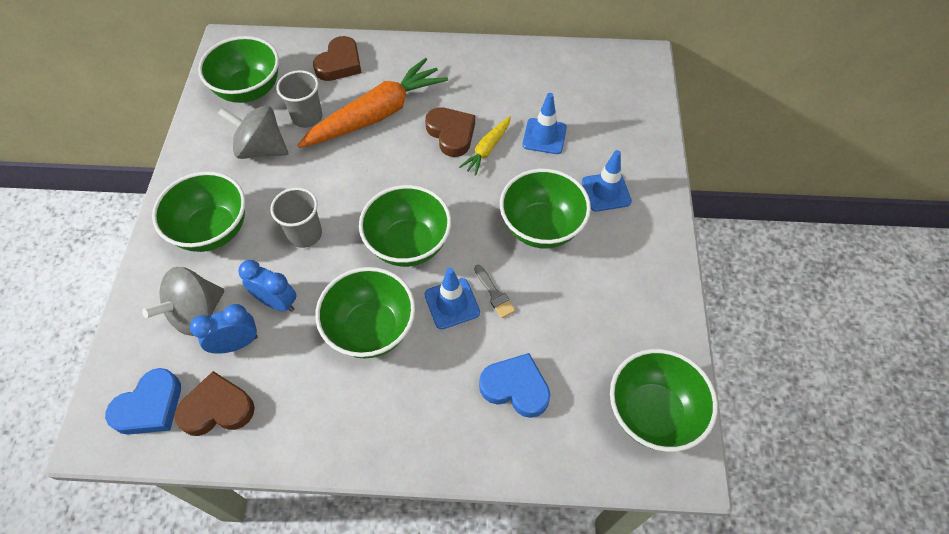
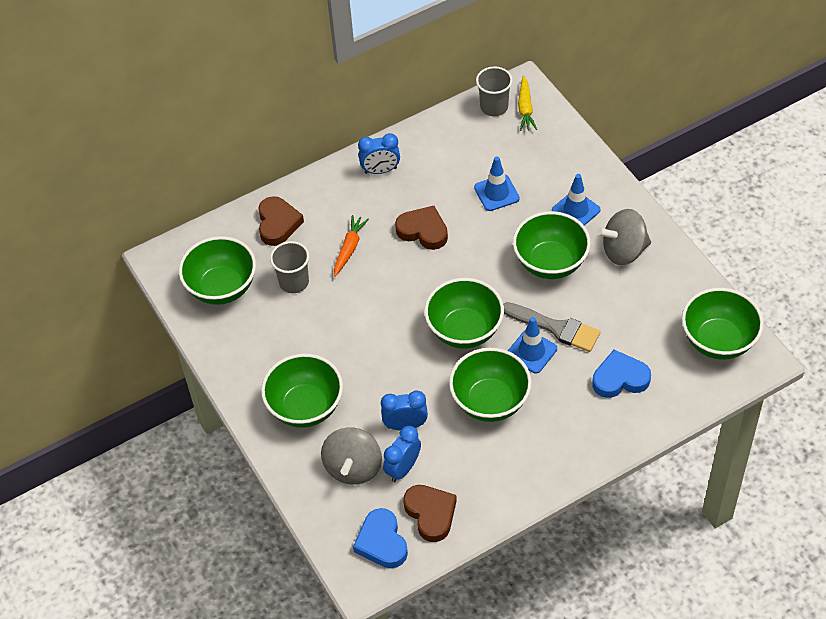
camera: 30 degrees left, 5 degrees down
blue heart [105,368,181,435] -> blue heart turned 150 degrees clockwise [353,508,408,568]
brown heart [174,371,255,436] -> brown heart turned 105 degrees clockwise [403,485,457,542]
grey spinning top [218,105,288,159] -> grey spinning top moved to [597,209,651,265]
grey cup [270,188,322,248] -> grey cup moved to [476,66,513,116]
orange carrot [297,58,448,148] -> orange carrot [334,215,369,277], size x0.49
yellow carrot [459,116,511,176] -> yellow carrot moved to [518,76,537,131]
grey brush [474,265,516,318] -> grey brush [503,302,600,352], size x1.86
none -> blue clock [358,133,400,174]

